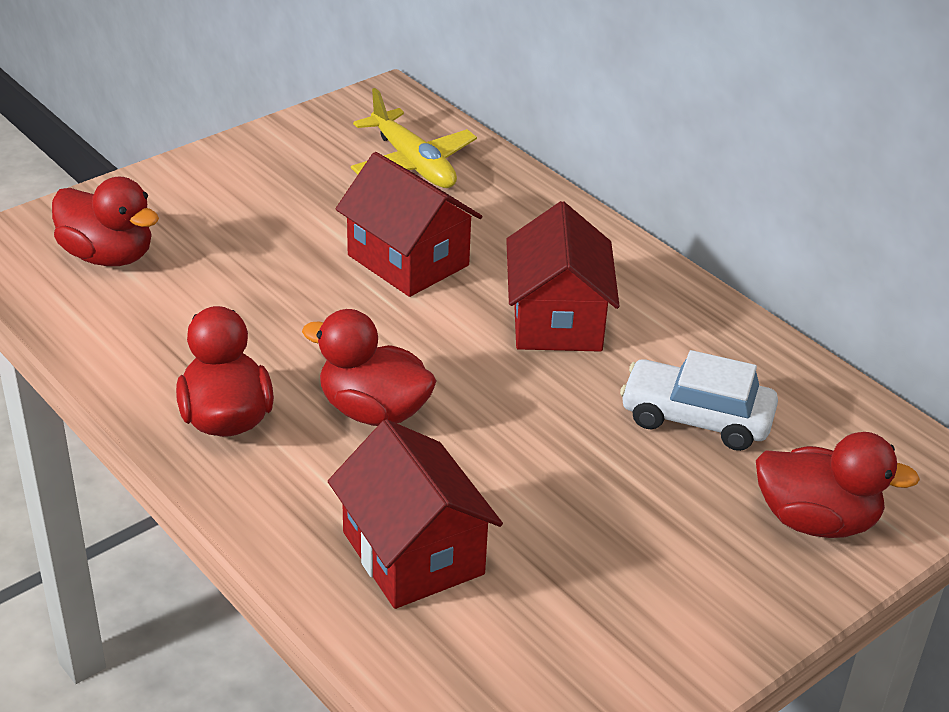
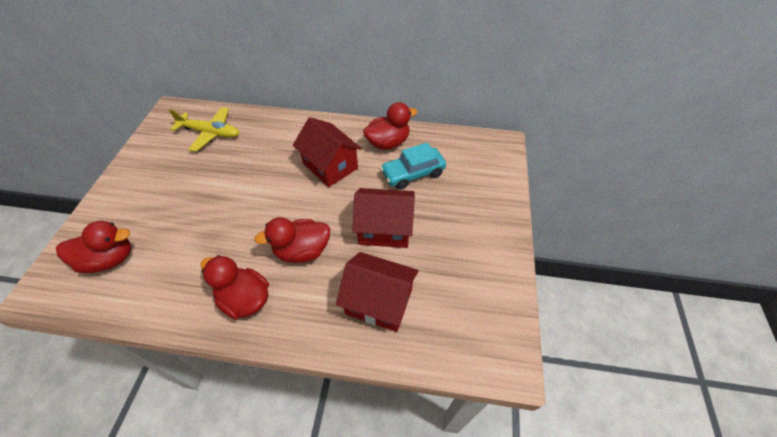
camera: 40 degrees left, 15 degrees up
red house [336,152,482,297] -> red house moved to [353,188,415,248]
white car [620,350,778,451] -> turquoise car [380,142,446,190]
red duck [756,432,920,538] -> red duck moved to [363,102,417,150]

